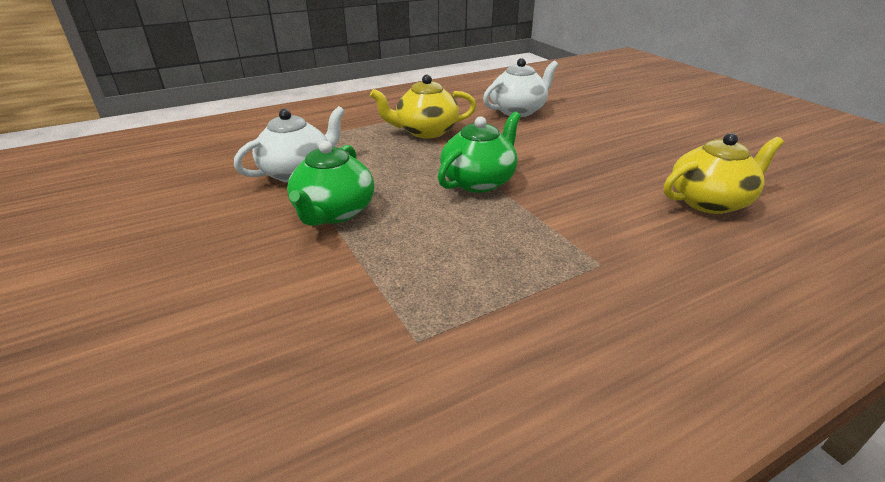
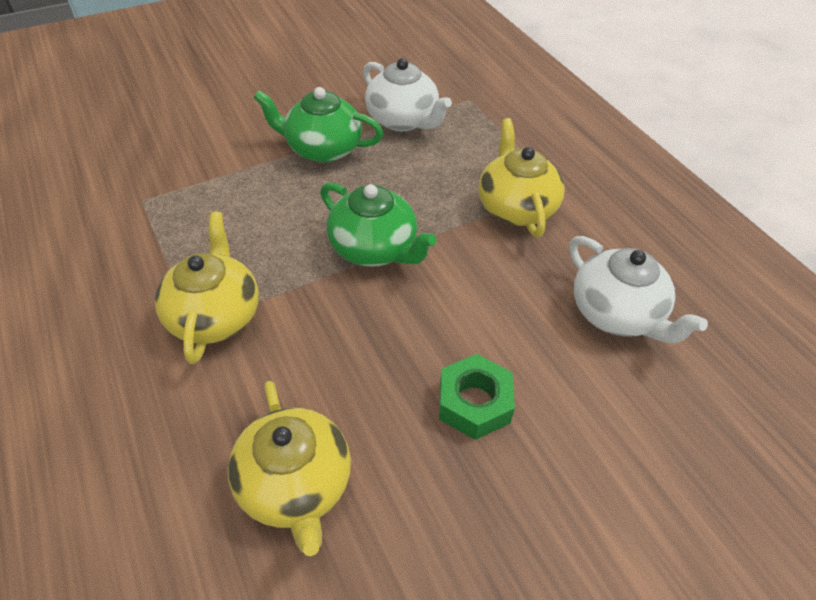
camera: 90 degrees right, 15 degrees up
none -> yellow teapot [155,211,259,364]
none -> green nut [439,354,515,440]

